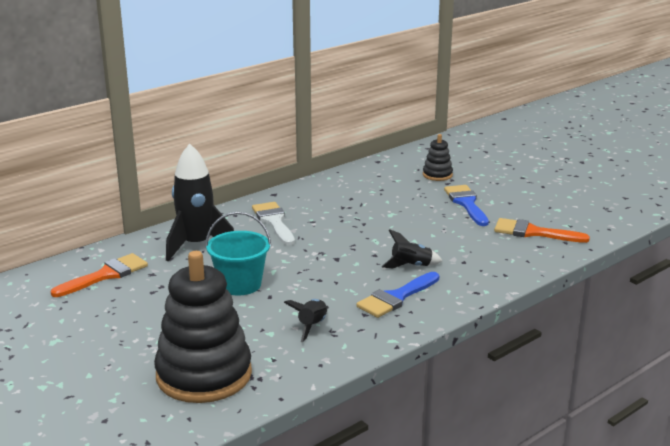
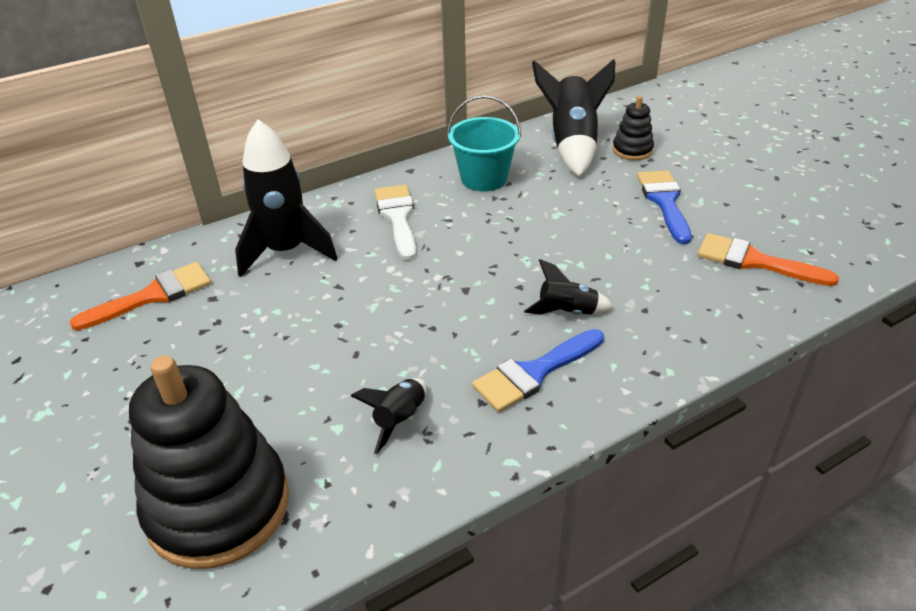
camera: 10 degrees right, 15 degrees up
turquoise bucket [205,212,271,296] -> turquoise bucket moved to [447,95,521,192]
none -> black rocket [532,59,615,177]

